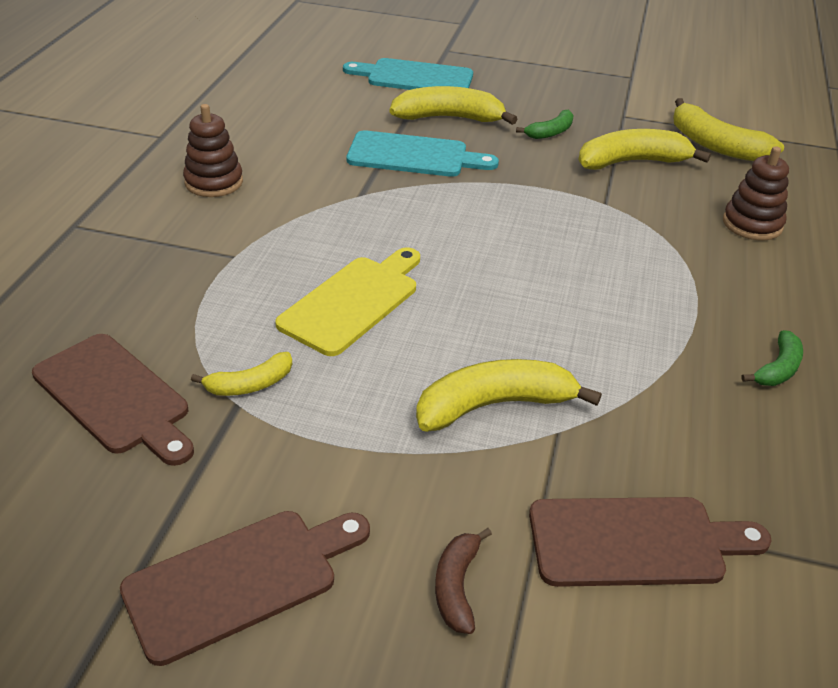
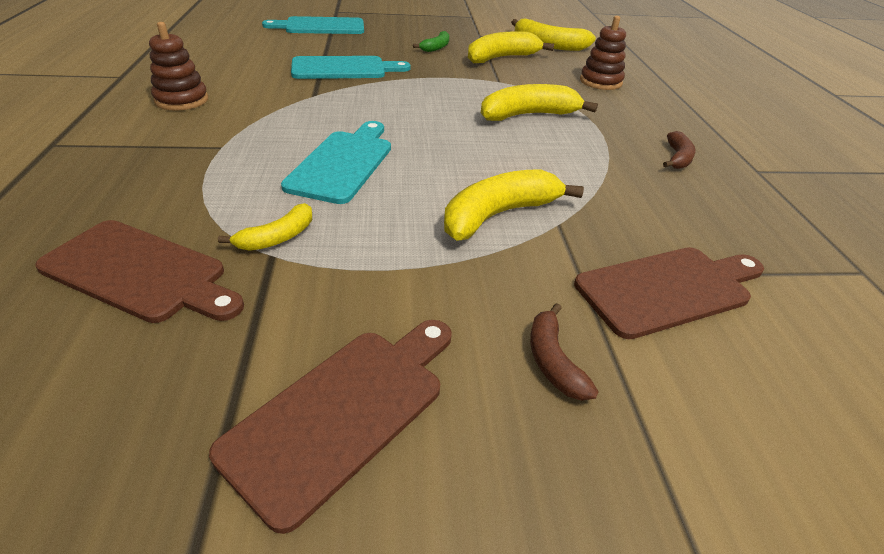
camera: 20 degrees left, 0 degrees up
yellow cutting board [275,247,420,356] -> turquoise cutting board [281,121,391,204]
yellow banana [390,86,517,125] -> yellow banana moved to [481,84,598,121]
green banana [741,330,803,386] -> brown banana [663,131,696,169]

